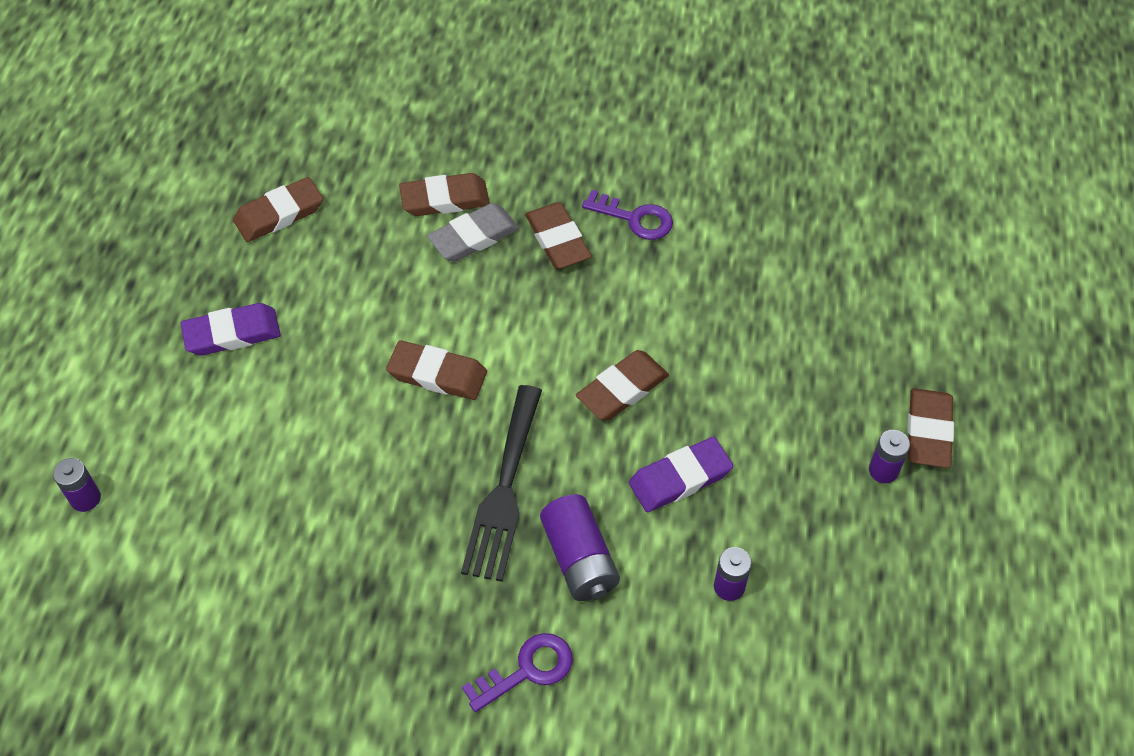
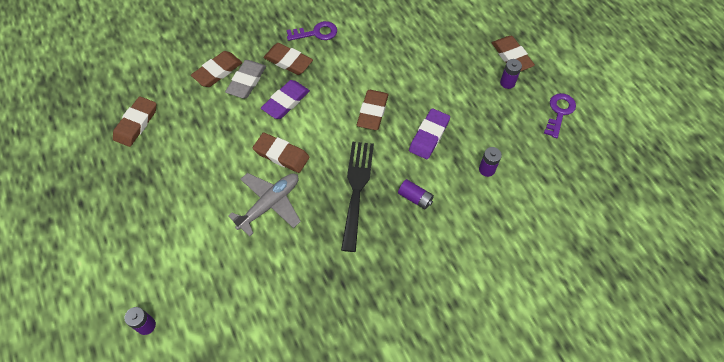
camera: 35 degrees left, 5 degrees up
purple eraser [181,303,281,356] -> purple eraser moved to [261,80,310,119]
brown eraser [386,340,487,400] -> brown eraser turned 45 degrees clockwise [253,132,309,173]
black fork [461,385,542,582] -> black fork turned 150 degrees counterclockwise [341,142,374,252]
purple key [462,633,573,712] -> purple key moved to [544,93,576,138]
purple battery [540,494,620,601] -> purple battery [398,179,434,209], size x0.62
none -> grey plane [228,173,301,237]

